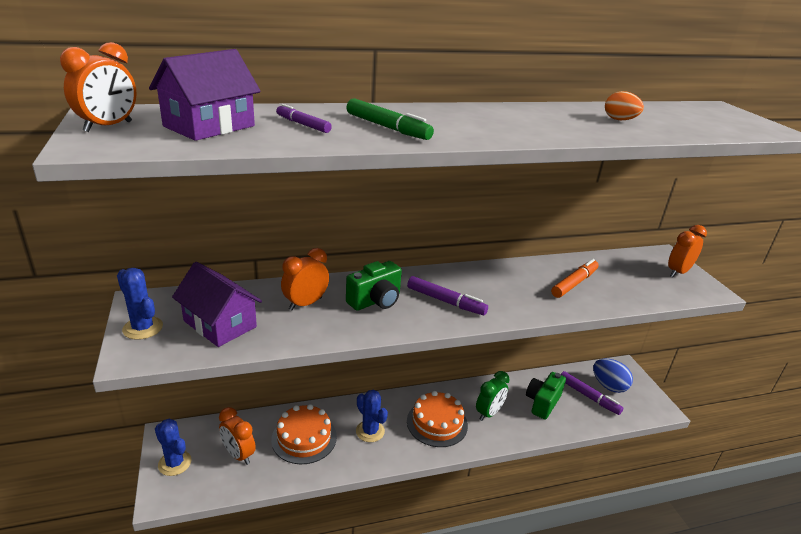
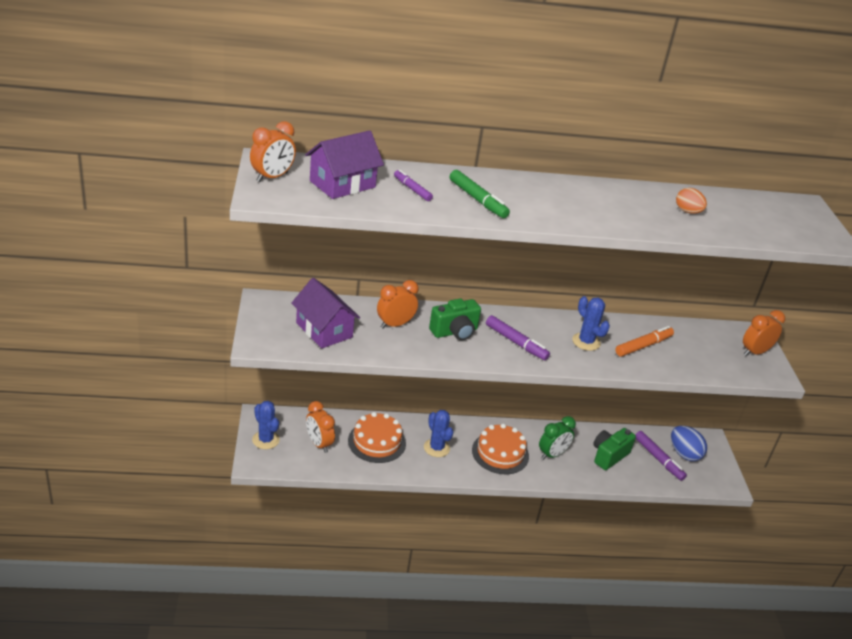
camera: 10 degrees right, 5 degrees up
blue cactus [117,268,163,340] -> blue cactus moved to [572,296,610,351]

